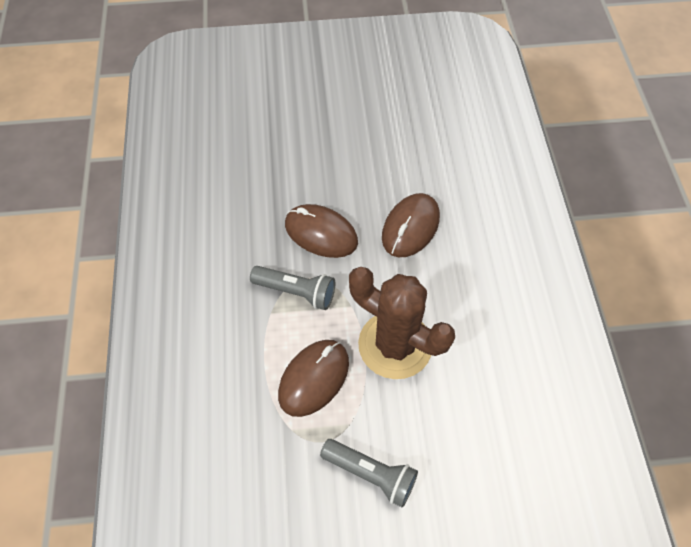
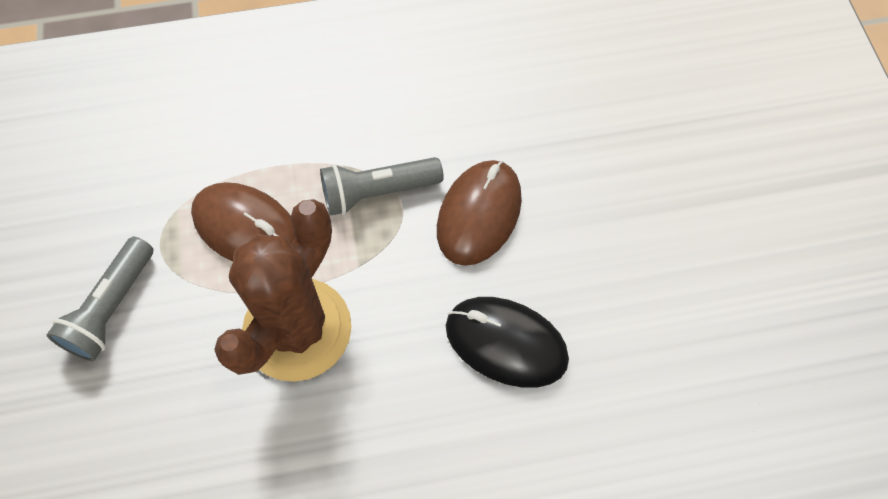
camera: 85 degrees right, 5 degrees up
grey flashlight [250,266,335,310] -> grey flashlight turned 60 degrees clockwise [320,157,444,216]
brown mouse [382,193,440,257] -> black mouse [446,297,569,388]

